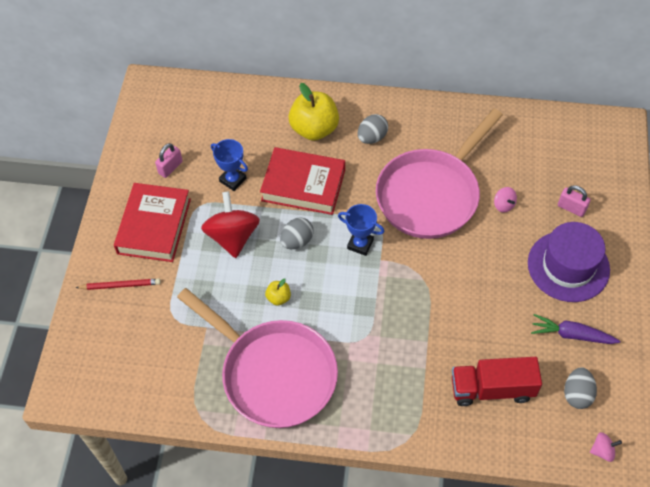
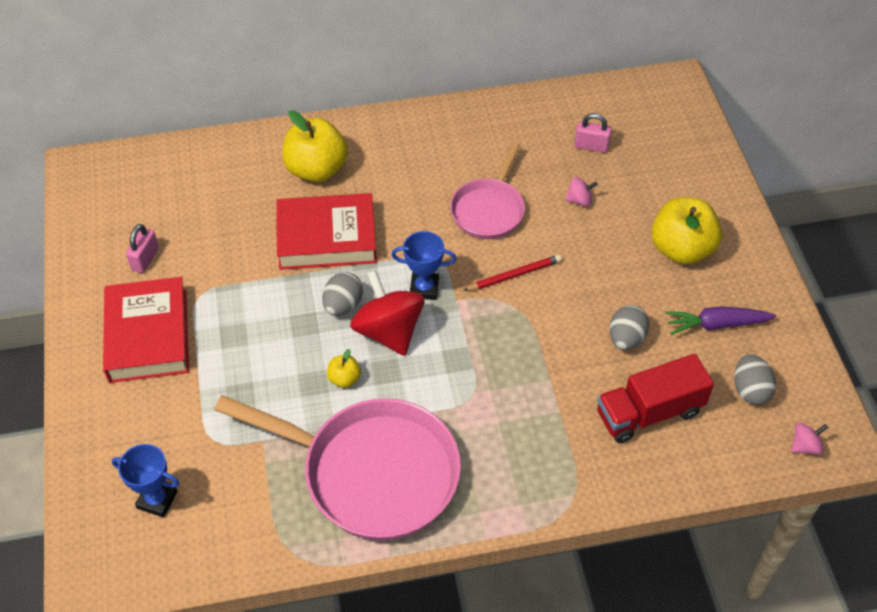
camera: 20 degrees left, 5 degrees down
red pencil [75,278,161,290] -> red pencil moved to [463,255,562,291]
red spinning top [201,191,260,258] -> red spinning top moved to [350,270,425,356]
blue trophy [211,139,248,191] -> blue trophy moved to [112,444,179,517]
grey egg [358,114,388,144] -> grey egg moved to [609,305,650,350]
pink pan [376,109,503,239] -> pink pan [450,142,525,239], size x0.57
pink spinning top [494,187,517,213] -> pink spinning top turned 45 degrees counterclockwise [565,177,598,207]
purple hat [528,222,610,302] -> yellow apple [651,197,722,264]
pink padlock [558,185,591,217] -> pink padlock moved to [574,113,612,153]

